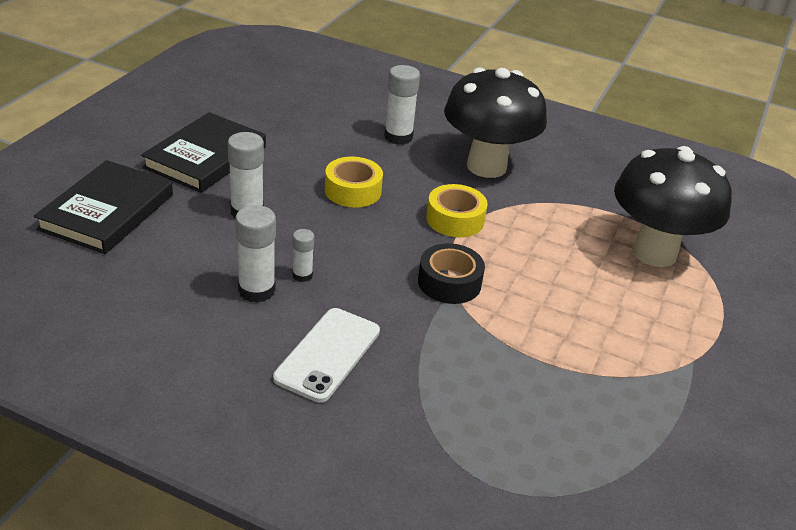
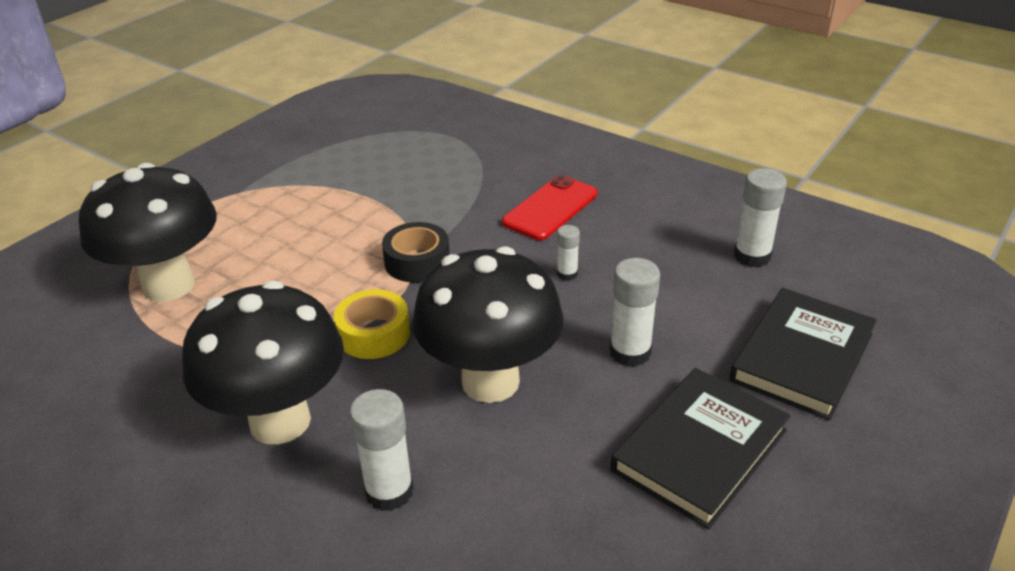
camera: 165 degrees left, 0 degrees up
white glue stick [235,205,276,303] -> white glue stick moved to [734,168,787,267]
white phone [273,308,380,403] -> red phone [502,175,598,240]
yellow tape [325,157,383,208] -> black mushroom [412,246,563,403]

